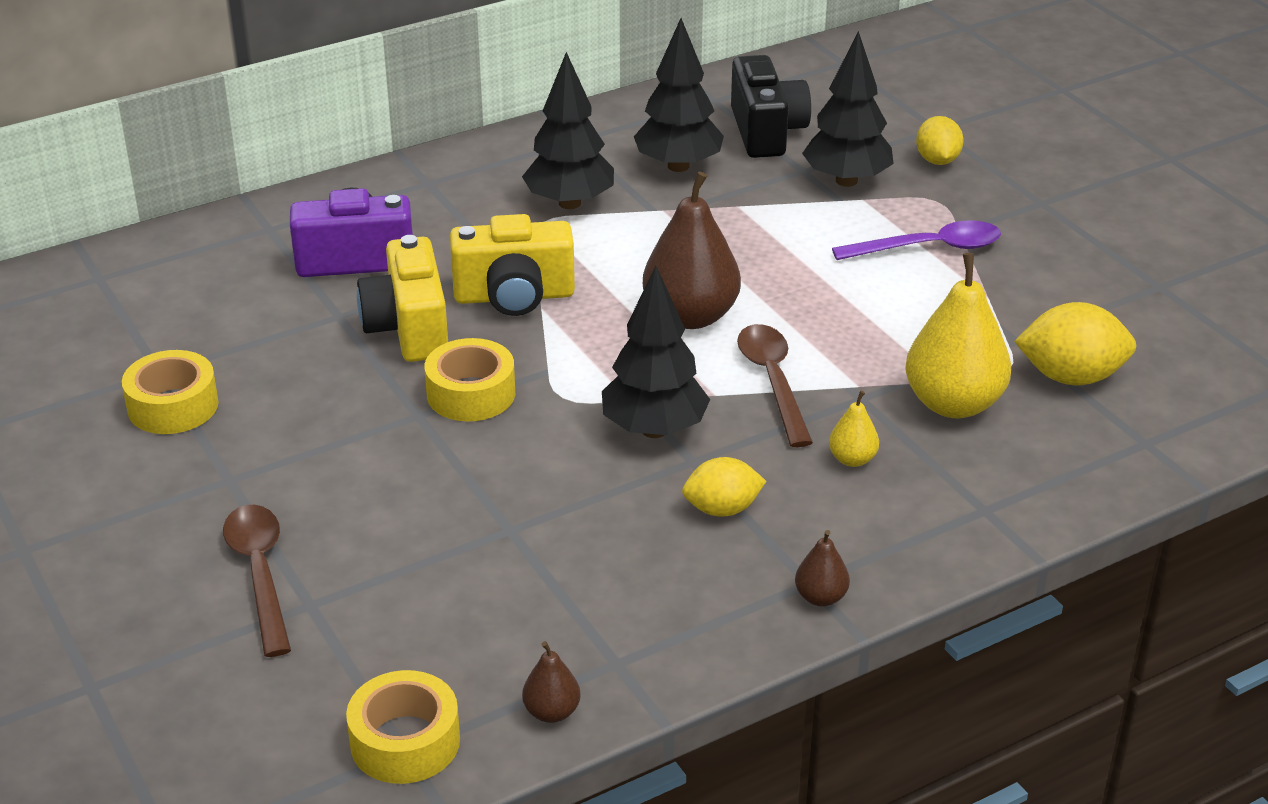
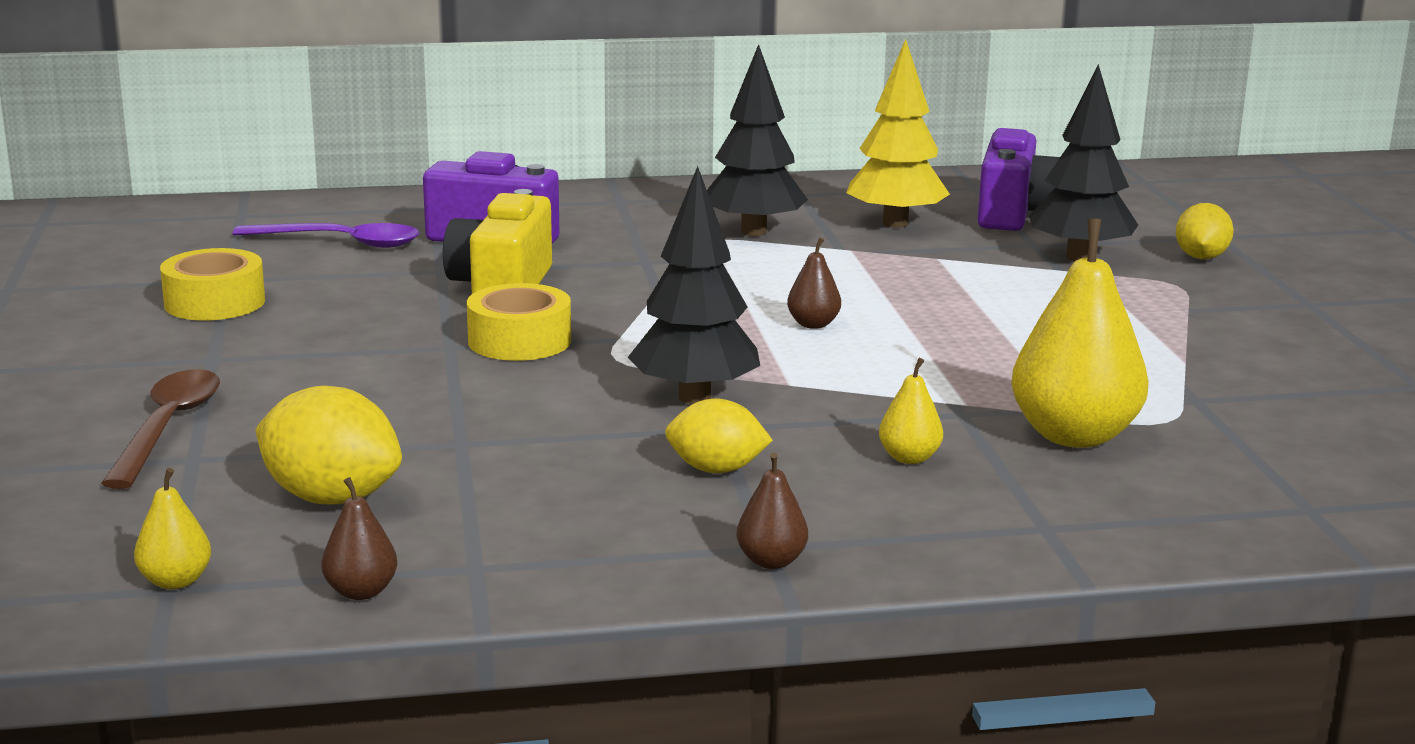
camera: 20 degrees right, 15 degrees down
yellow tape [346,670,460,784] -> yellow pear [134,468,211,589]
yellow camera [450,214,575,316] -> none
black tree [634,18,724,172] -> yellow tree [846,39,950,228]
brown pear [643,171,741,329] -> brown pear [787,237,841,329], size x0.47
black camera [731,55,811,158] -> purple camera [978,128,1060,231]
brown spoon [737,324,813,447] -> none
purple spoon [832,220,1001,260] -> purple spoon moved to [232,223,419,248]
yellow lemon [1014,302,1136,385] -> yellow lemon moved to [255,386,402,504]

